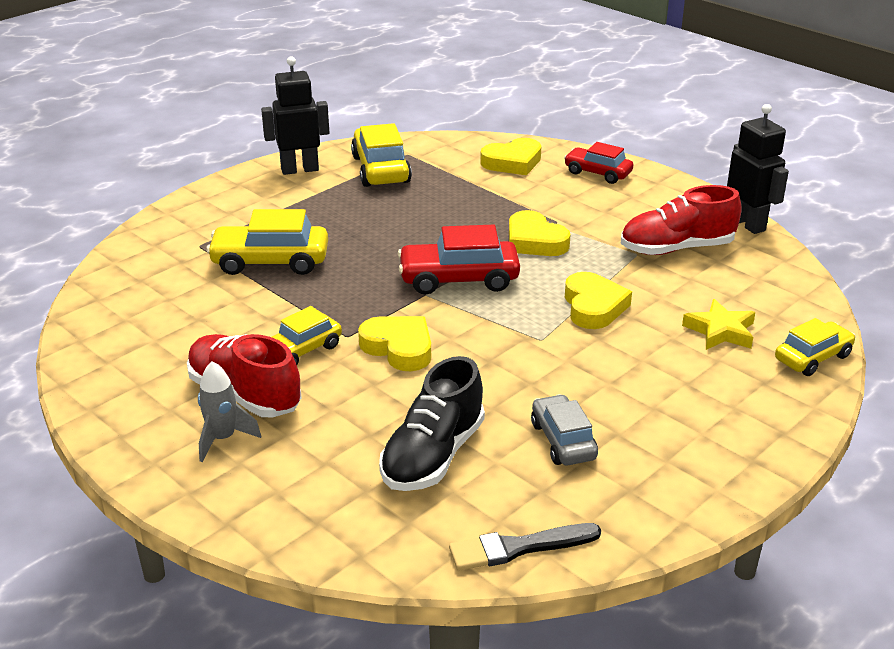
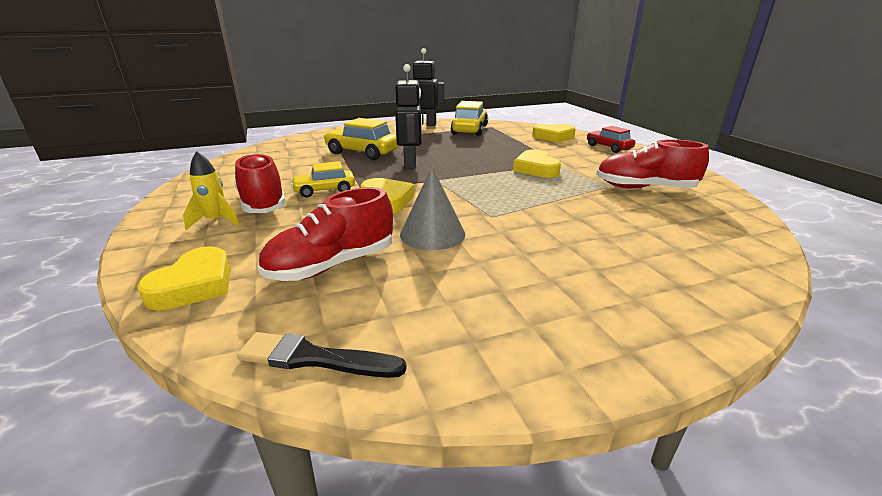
camera: 25 degrees right, 5 degrees down
grey rocket [198,361,261,462] -> yellow rocket [183,151,240,230]
black shoe [379,356,485,491] -> red shoe [258,187,393,281]
red car [398,225,520,294] -> none
grey car [531,394,598,465] -> none
yellow heart [565,272,632,329] -> yellow heart moved to [137,246,230,310]
yellow star [682,299,755,350] -> none
black robot [727,104,789,234] -> black robot moved to [395,64,422,168]
yellow car [775,318,856,376] -> none
none -> grey cone [400,167,465,250]

